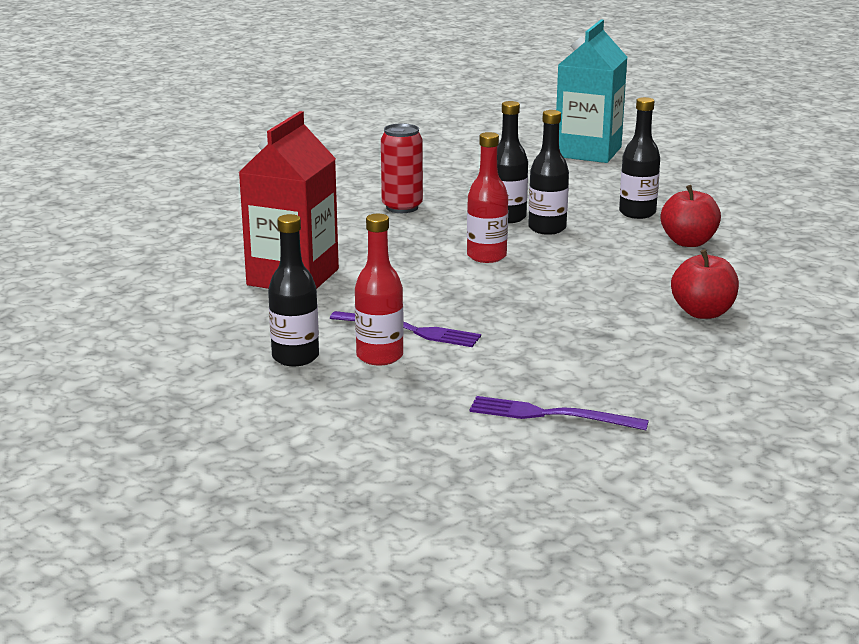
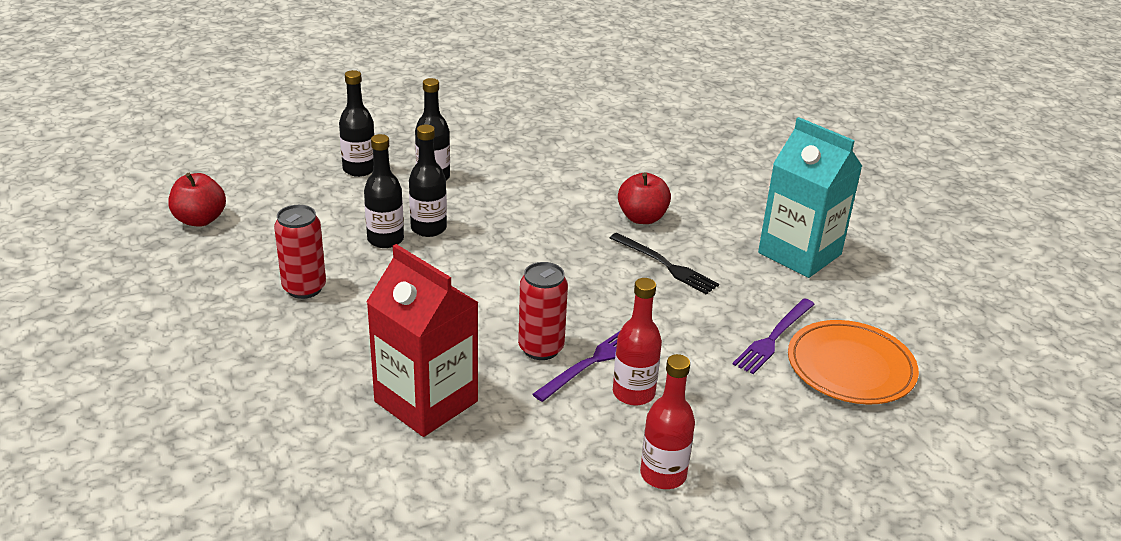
camera: 70 degrees left, 10 degrees up
black bottle [268,214,319,366] -> black bottle moved to [339,70,375,177]
red bottle [467,132,508,263] -> red bottle moved to [640,354,695,489]
turquoise carton [556,19,627,163] -> turquoise carton moved to [758,117,862,278]
red apple [661,185,721,247] -> red apple moved to [168,173,226,227]
none -> red can [518,262,568,360]
none -> black fork [610,233,719,294]
none -> orange plate [788,320,919,404]

